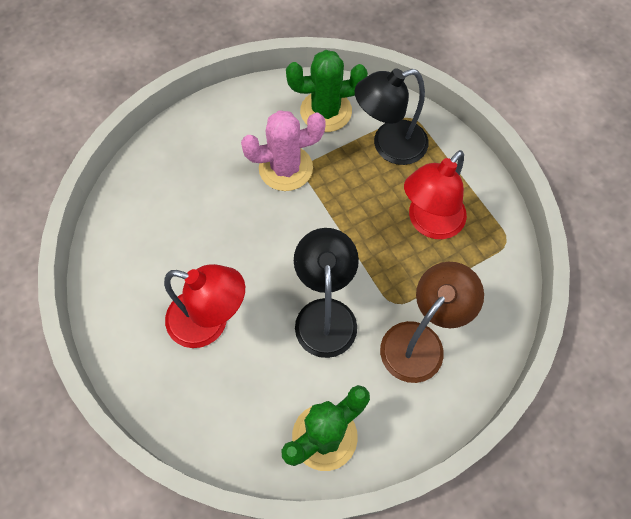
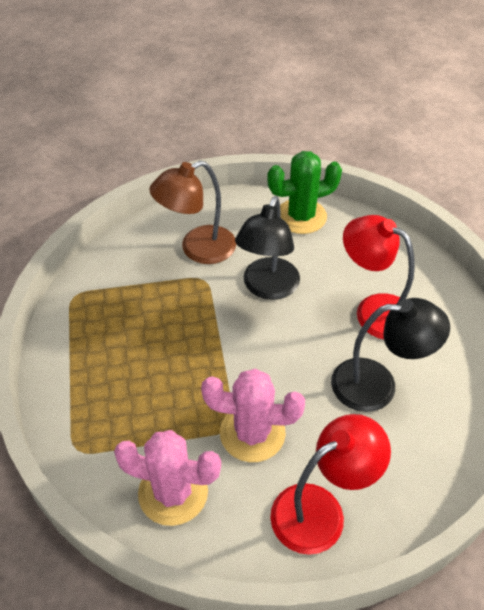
camera: 160 degrees left, 15 degrees down
green cactus [286,50,368,132] -> pink cactus [114,430,221,526]
black lamp [355,68,429,165] -> black lamp moved to [331,298,450,412]
red lamp [404,150,467,239] -> red lamp moved to [270,414,391,555]

